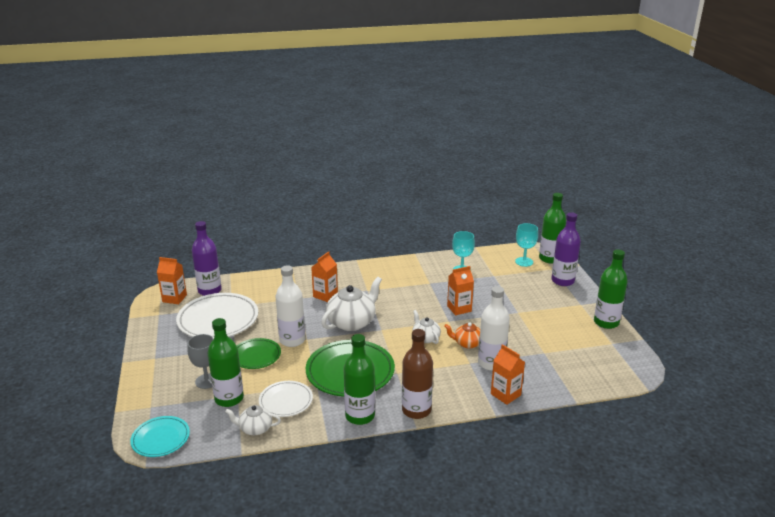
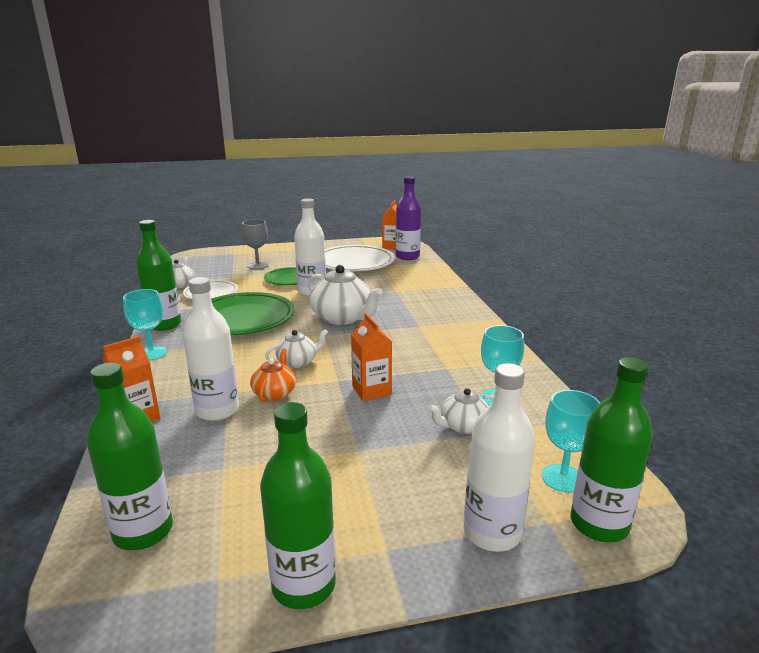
camera: 90 degrees right, 5 degrees down
turquoise plate [130,416,190,457] -> none
green bottle [208,318,244,407] -> green bottle moved to [87,363,173,550]
orange carton [311,251,338,302] -> none
brown bottle [402,329,433,419] -> turquoise goblet [123,289,167,361]
purple bottle [552,212,581,286] -> white bottle [464,363,535,552]
none -> white teapot [428,388,494,434]

